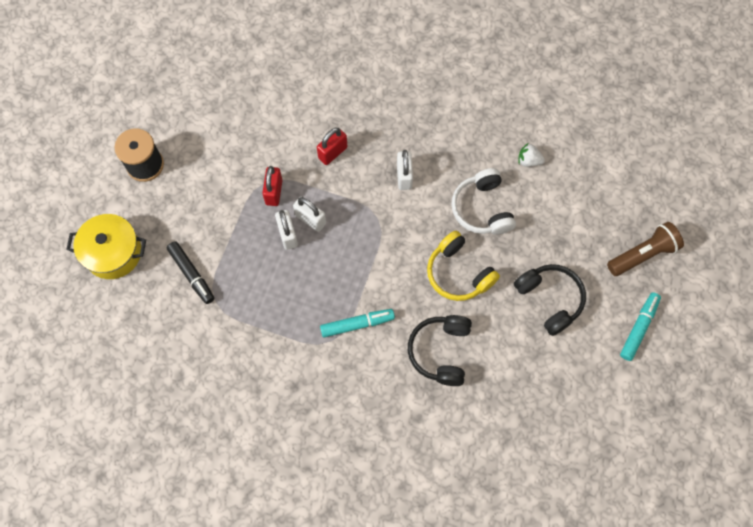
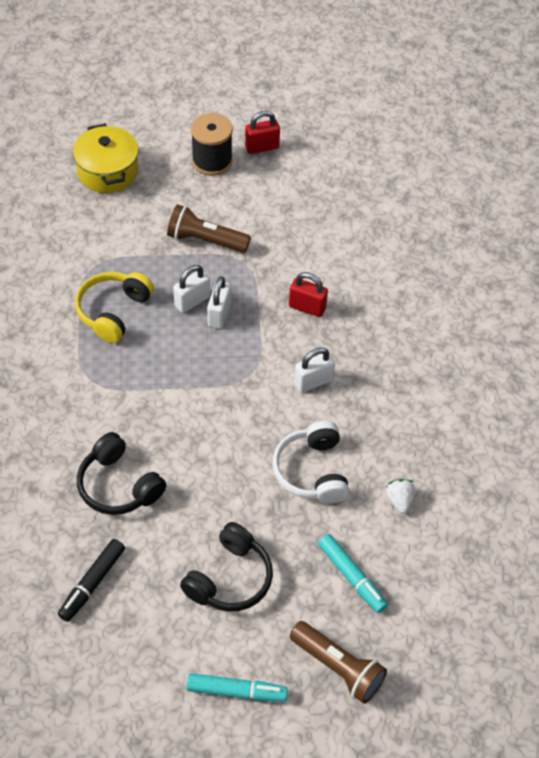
camera: 65 degrees right, 15 degrees down
black marker [167,241,215,304] -> black marker moved to [58,539,125,622]
red padlock [262,166,282,206] -> red padlock moved to [245,111,280,154]
turquoise marker [320,309,395,338] -> turquoise marker moved to [318,534,388,613]
black headphones [408,315,472,386] -> black headphones turned 120 degrees counterclockwise [77,432,166,515]
yellow headphones [427,231,500,301] -> yellow headphones moved to [75,272,154,343]
white headphones [451,168,516,235] -> white headphones turned 60 degrees counterclockwise [273,421,349,504]
none -> brown flashlight [167,204,251,253]

